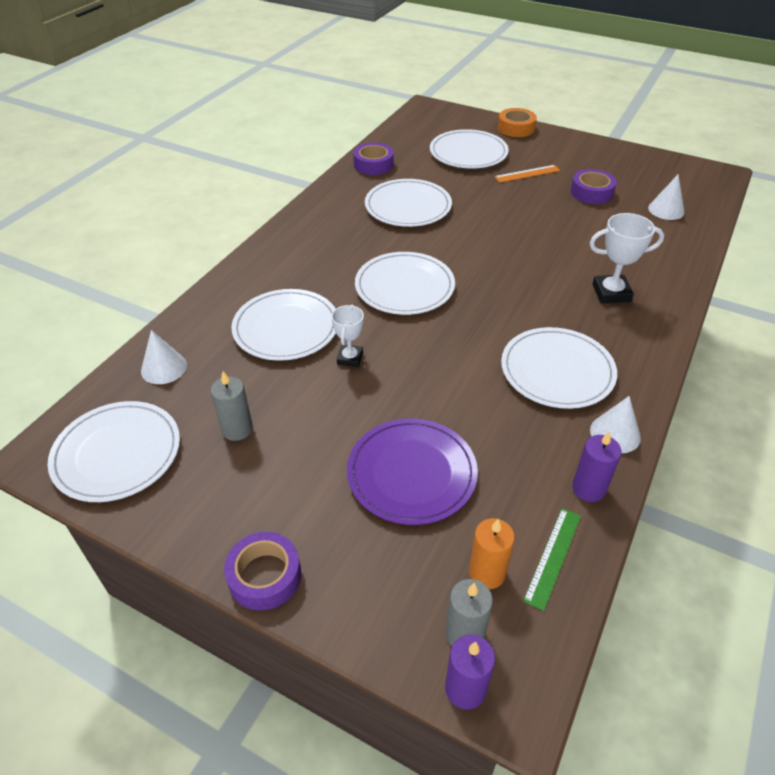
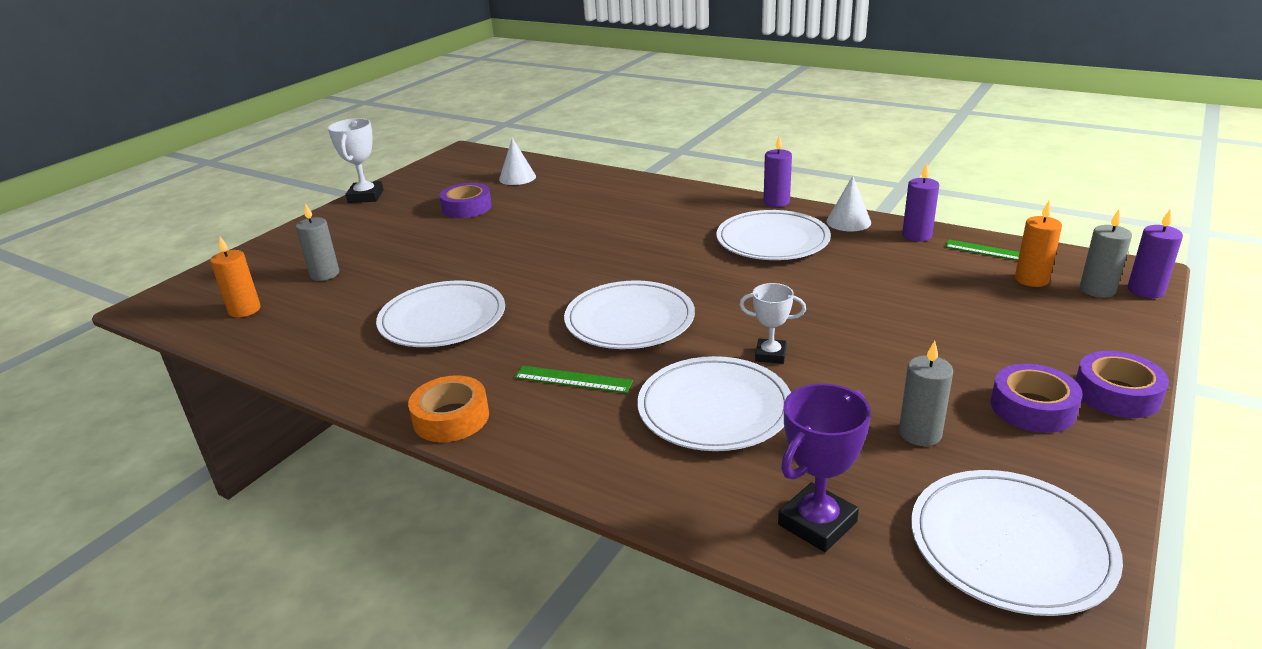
camera: 85 degrees left, 15 degrees down
white cone [141,330,187,384] -> purple trophy [778,383,871,552]
purple plate [347,419,478,525] -> none
purple tape [353,143,394,175] -> purple tape moved to [991,364,1083,433]
white plate [430,129,509,169] -> grey candle [296,203,339,281]
orange ruler [494,165,560,183] -> none
orange tape [498,108,537,137] -> orange tape moved to [408,375,489,442]
white trophy [590,213,664,303] -> white trophy moved to [328,118,383,203]
none -> orange candle [210,237,261,318]
none -> green ruler [514,366,633,393]
none -> purple candle [764,136,792,207]

